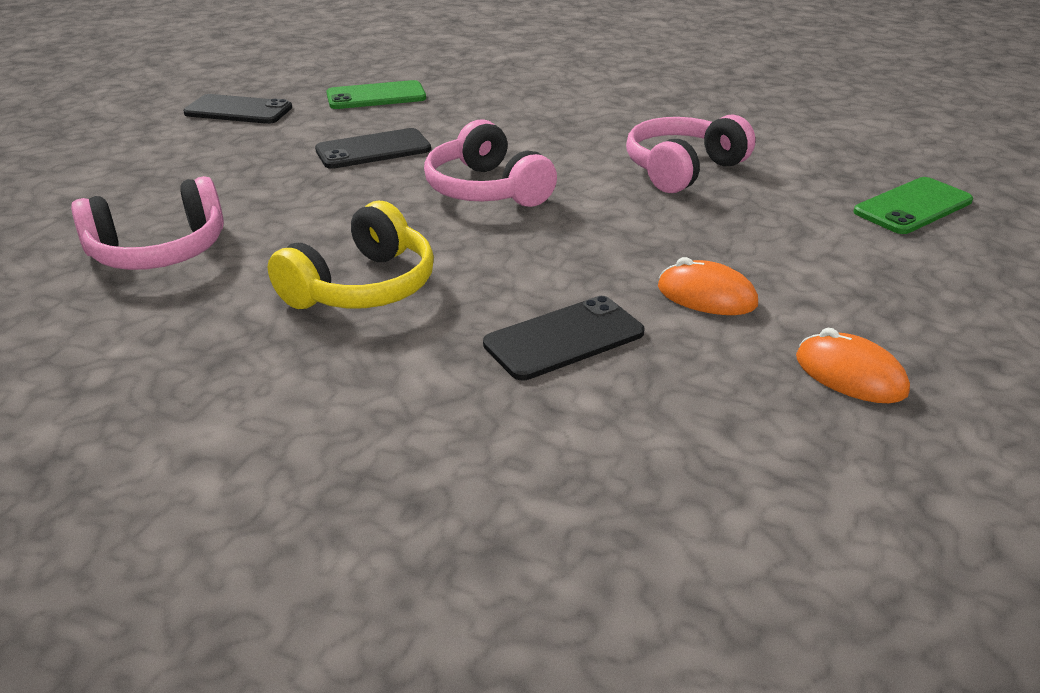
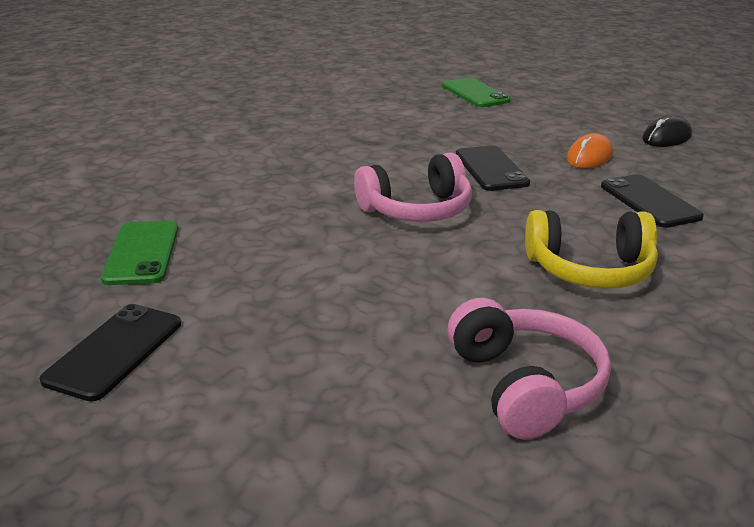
camera: 80 degrees left, 5 degrees down
yellow headphones [268,201,434,309] -> yellow headphones turned 135 degrees clockwise [525,210,658,289]
black phone [315,128,431,169] -> black phone moved to [456,146,530,191]
pink headphones [626,114,755,193] -> none
orange mouse [796,328,910,403] -> black mouse [642,116,692,147]

